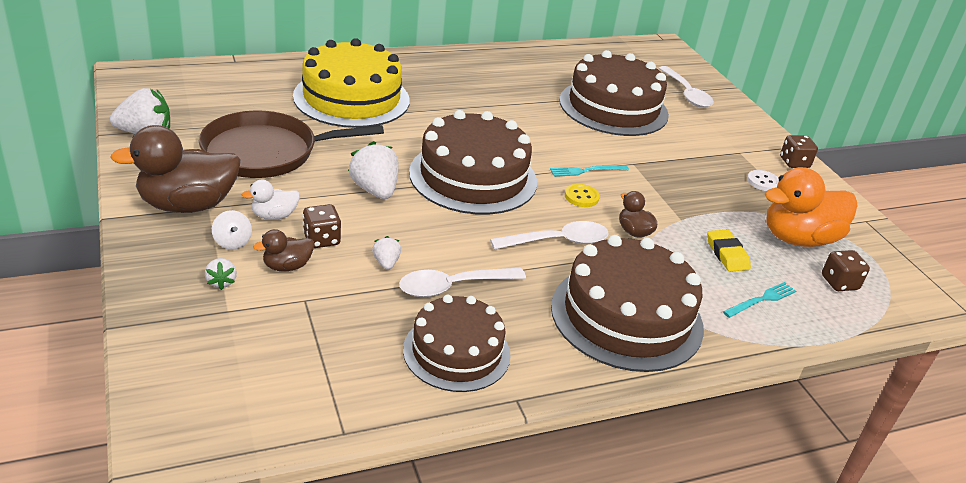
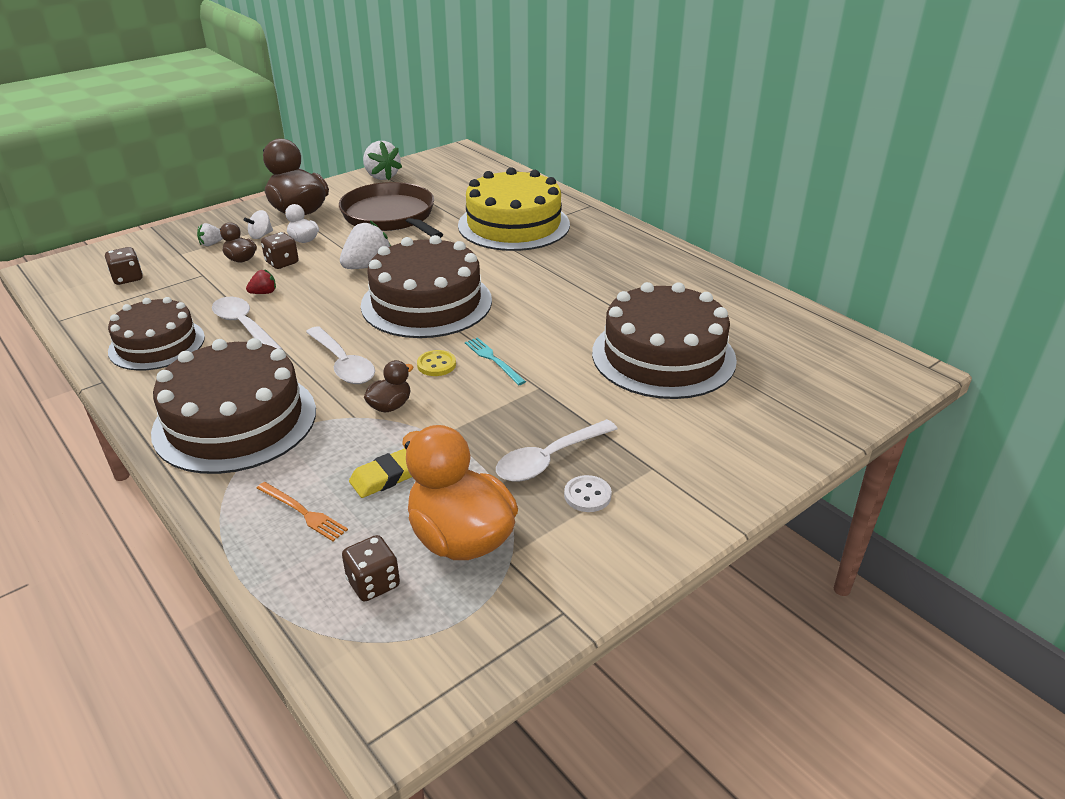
camera: 75 degrees right, 0 degrees up
white strawberry [372,236,401,270] -> red strawberry [246,269,276,294]
white spoon [659,66,714,108] -> white spoon moved to [496,419,618,482]
turquoise fork [723,282,796,318] -> orange fork [256,482,348,541]
brown dice [780,135,818,168] -> brown dice moved to [105,247,143,285]

